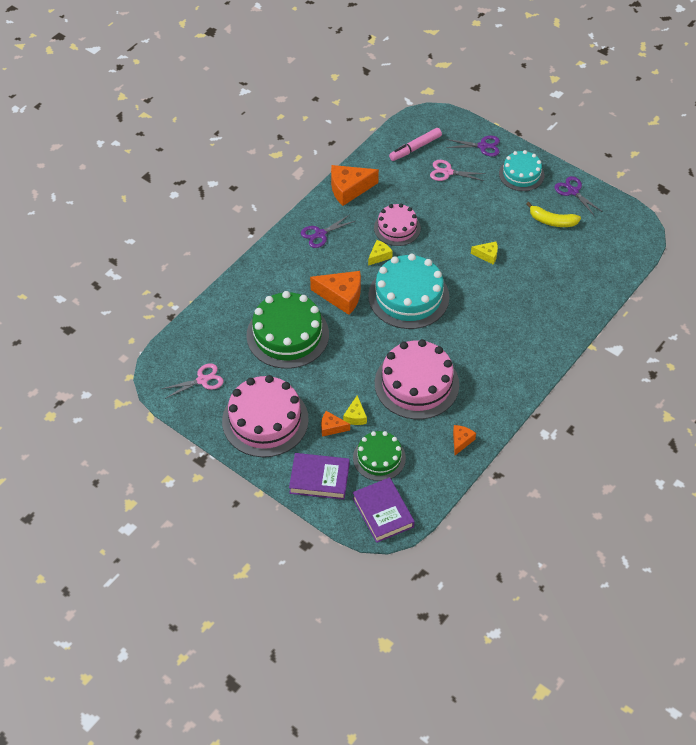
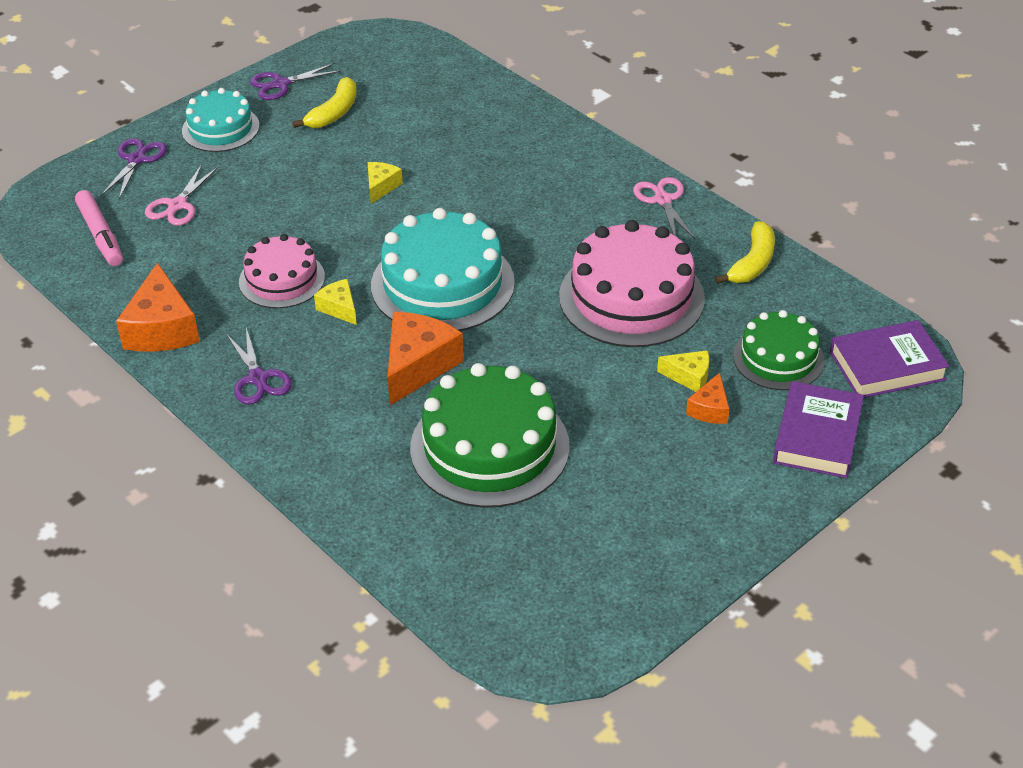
camera: 80 degrees left, 10 degrees down
pink scissors [161,363,224,399] -> pink scissors moved to [633,177,695,239]
pink cake [222,375,309,457] -> none
orange cheese [453,425,476,455] -> yellow banana [715,221,775,284]

